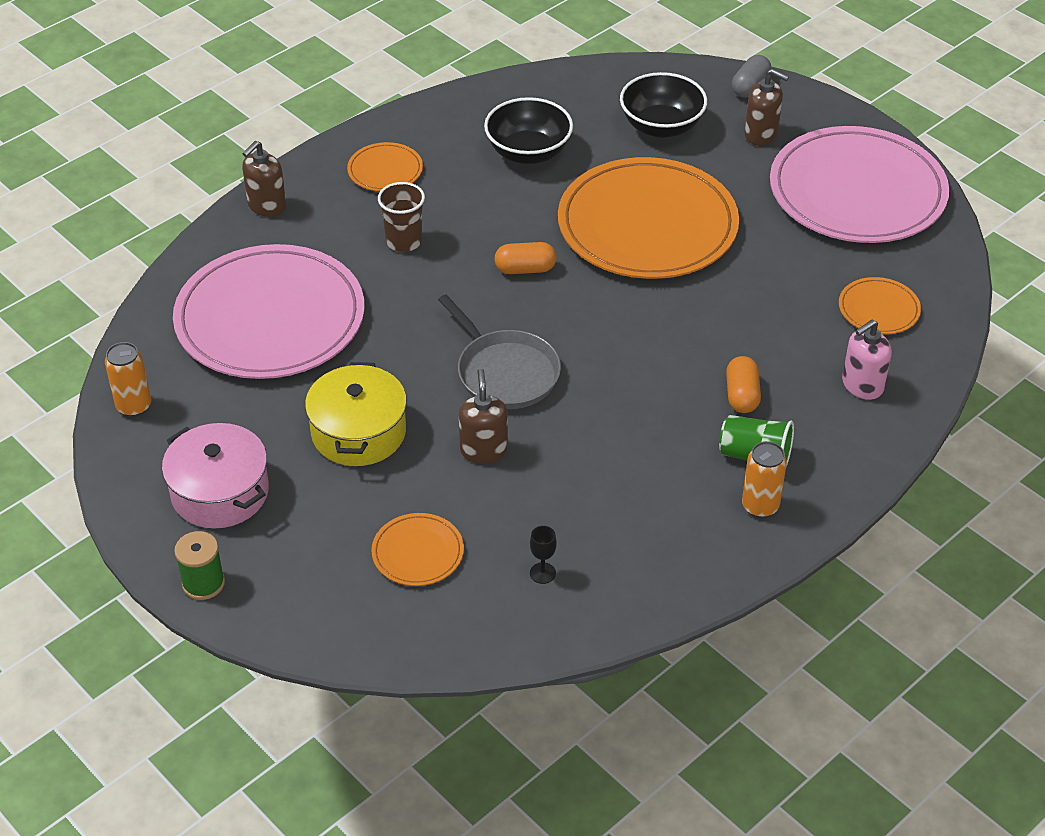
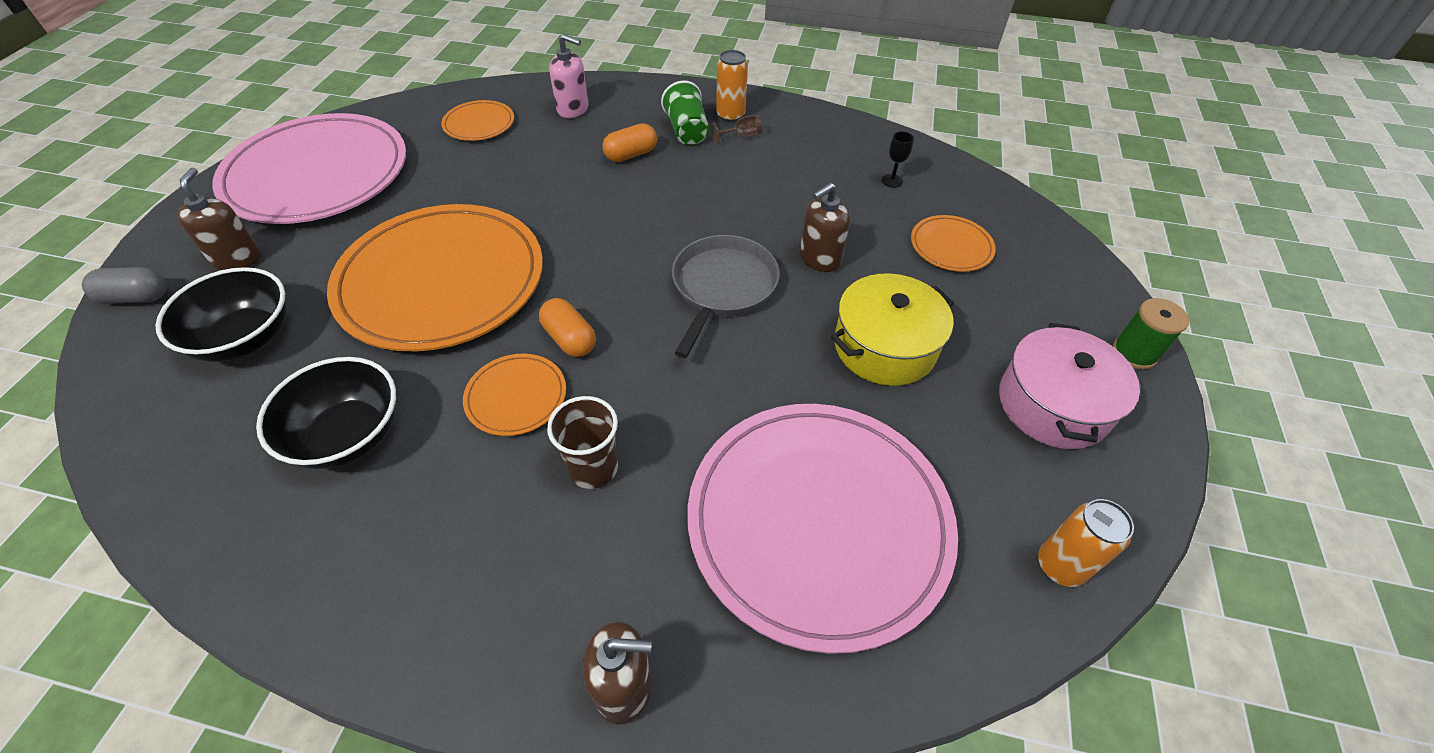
camera: 125 degrees left, 5 degrees up
orange plate [347,142,423,191] -> orange plate moved to [463,354,566,436]
none -> brown goblet [711,115,762,144]

